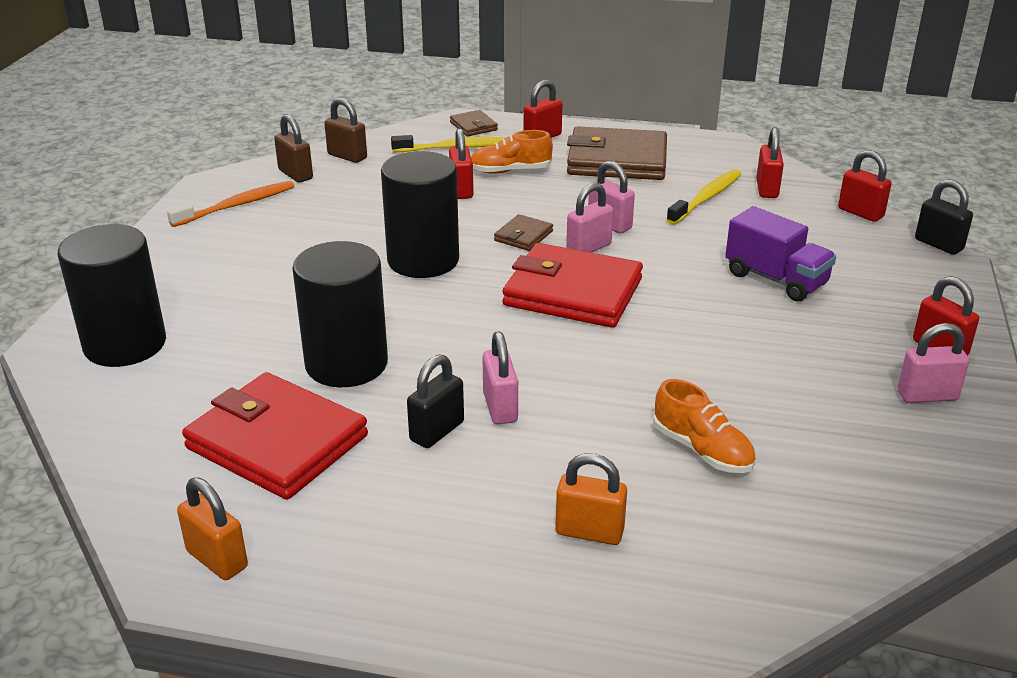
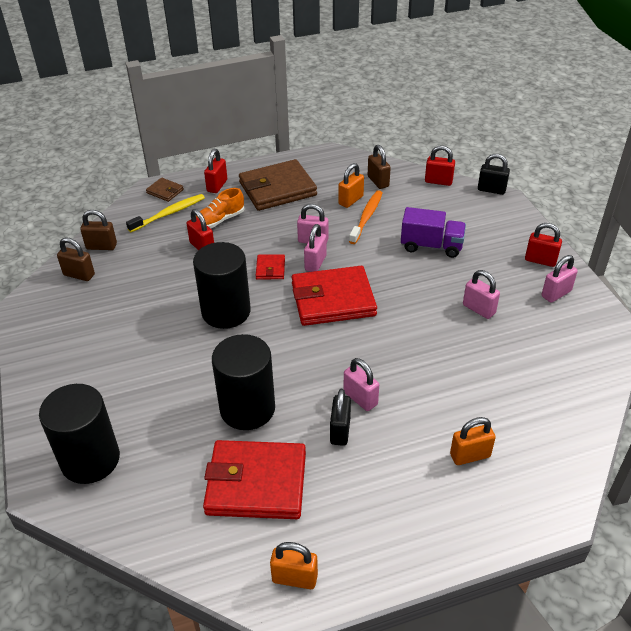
camera: 30 degrees left, 10 degrees up
orange toothbrush [167,181,294,227] -> orange toothbrush moved to [349,190,383,244]
brown wallet [494,214,553,251] -> red wallet [256,254,285,279]
orange shoe [653,379,756,473] -> none
yellow toothbrush [666,169,741,225] -> orange padlock [338,163,364,208]
red padlock [756,127,784,198] -> brown padlock [368,145,391,189]
none -> pink padlock [463,270,500,319]

